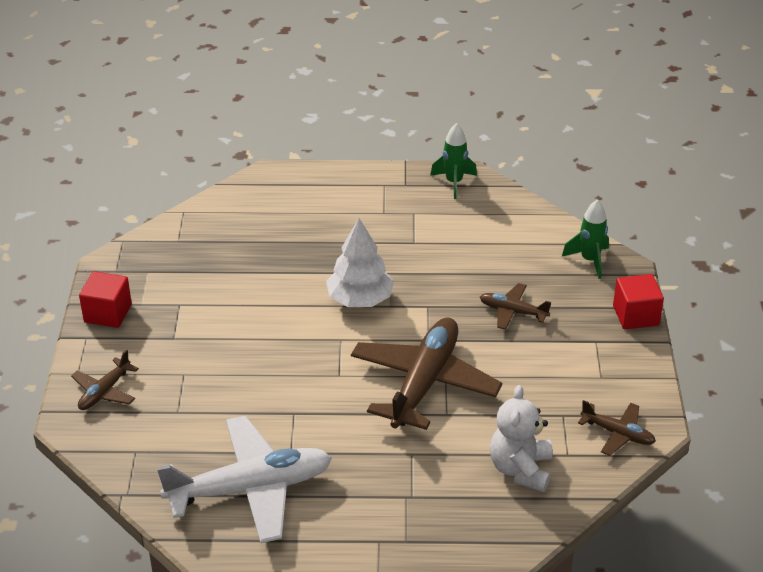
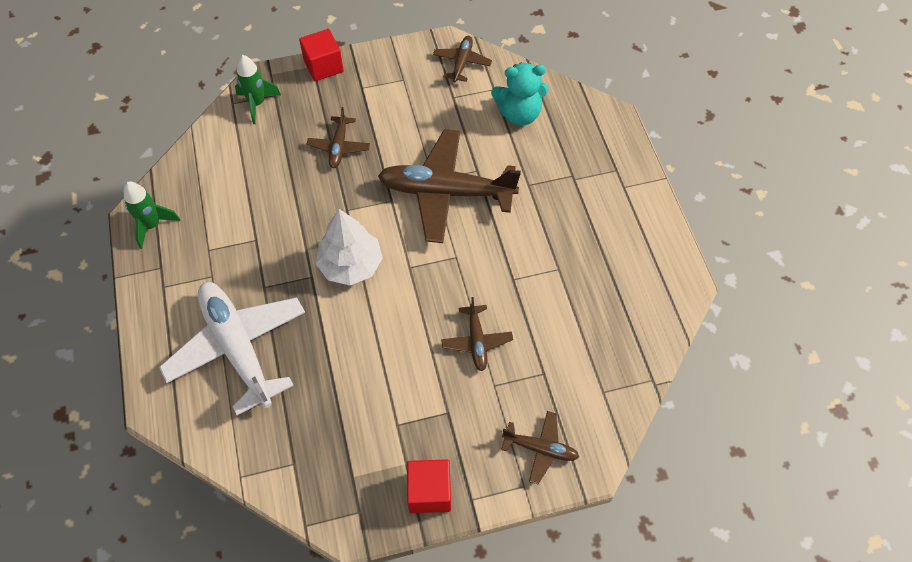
camera: 105 degrees left, 20 degrees up
white plane [157,416,332,543] -> white plane moved to [159,282,305,415]
white teddy bear [490,385,553,492] -> turquoise teddy bear [491,63,549,125]
none -> brown plane [441,297,513,371]

